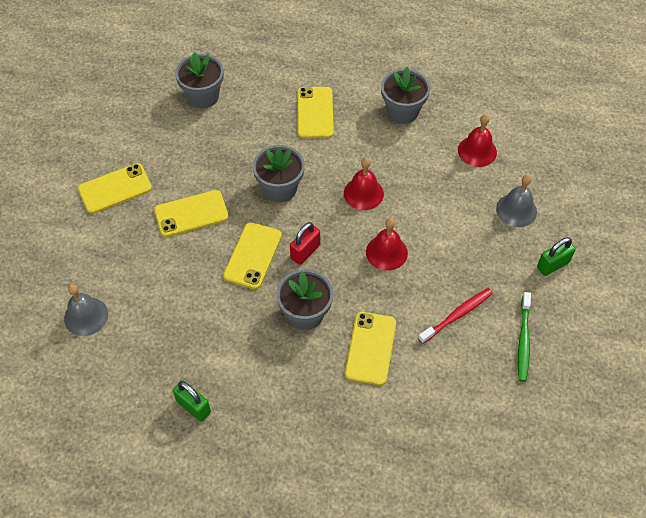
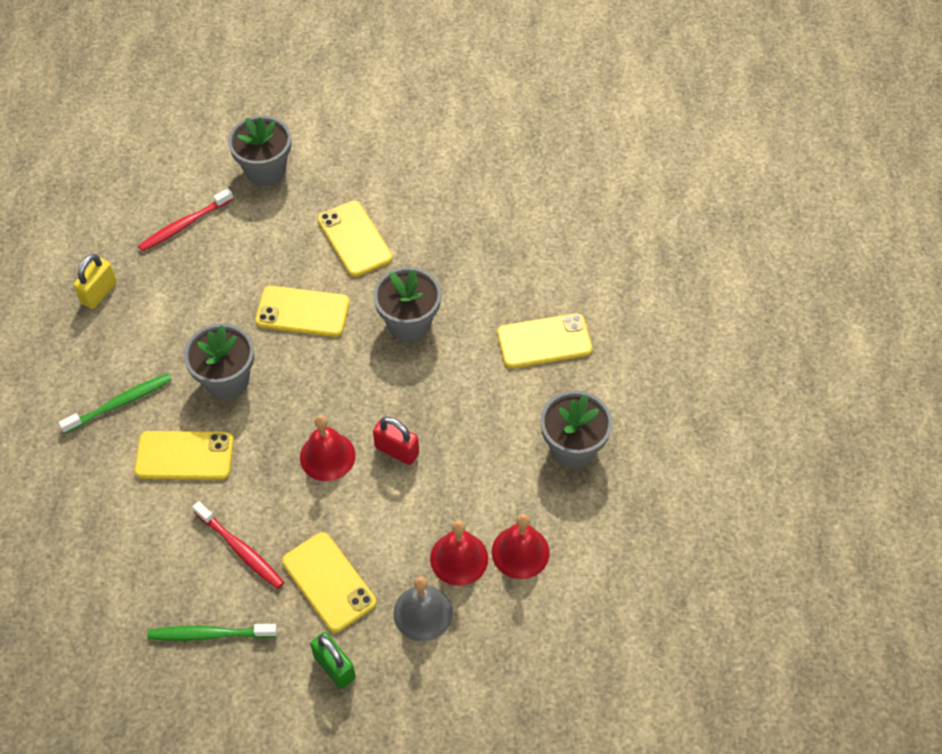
camera: 80 degrees right, 0 degrees up
grey bell [64,284,108,336] -> none
yellow phone [78,163,152,214] -> yellow phone moved to [282,532,376,633]
green padlock [173,380,211,422] -> yellow padlock [73,254,117,309]
grey flower pot [175,52,224,108] -> grey flower pot moved to [228,116,291,186]
red padlock [290,222,320,265] -> red padlock moved to [373,416,419,465]
red bell [344,158,384,210] -> red bell moved to [430,520,488,586]
none -> green toothbrush [58,374,172,433]
none -> red toothbrush [138,188,233,252]

